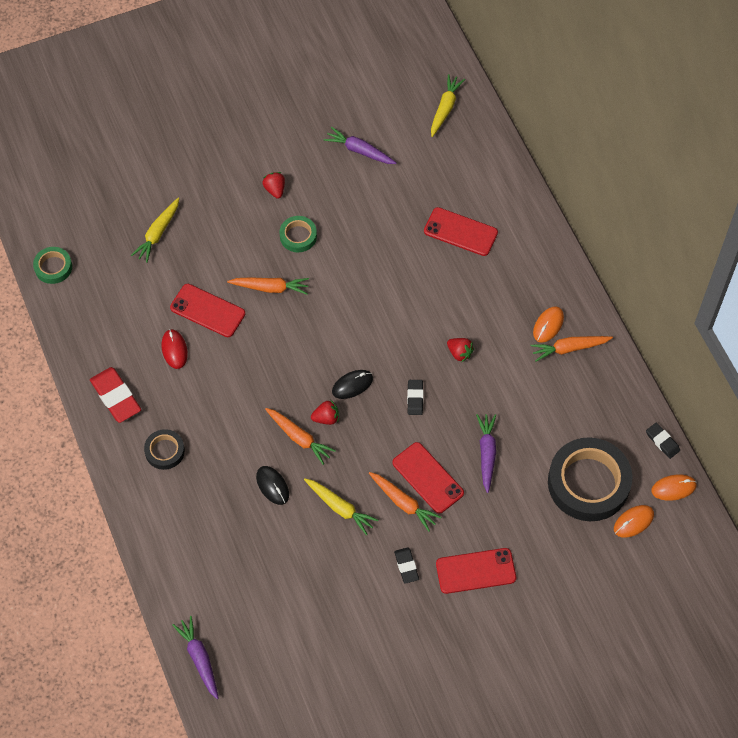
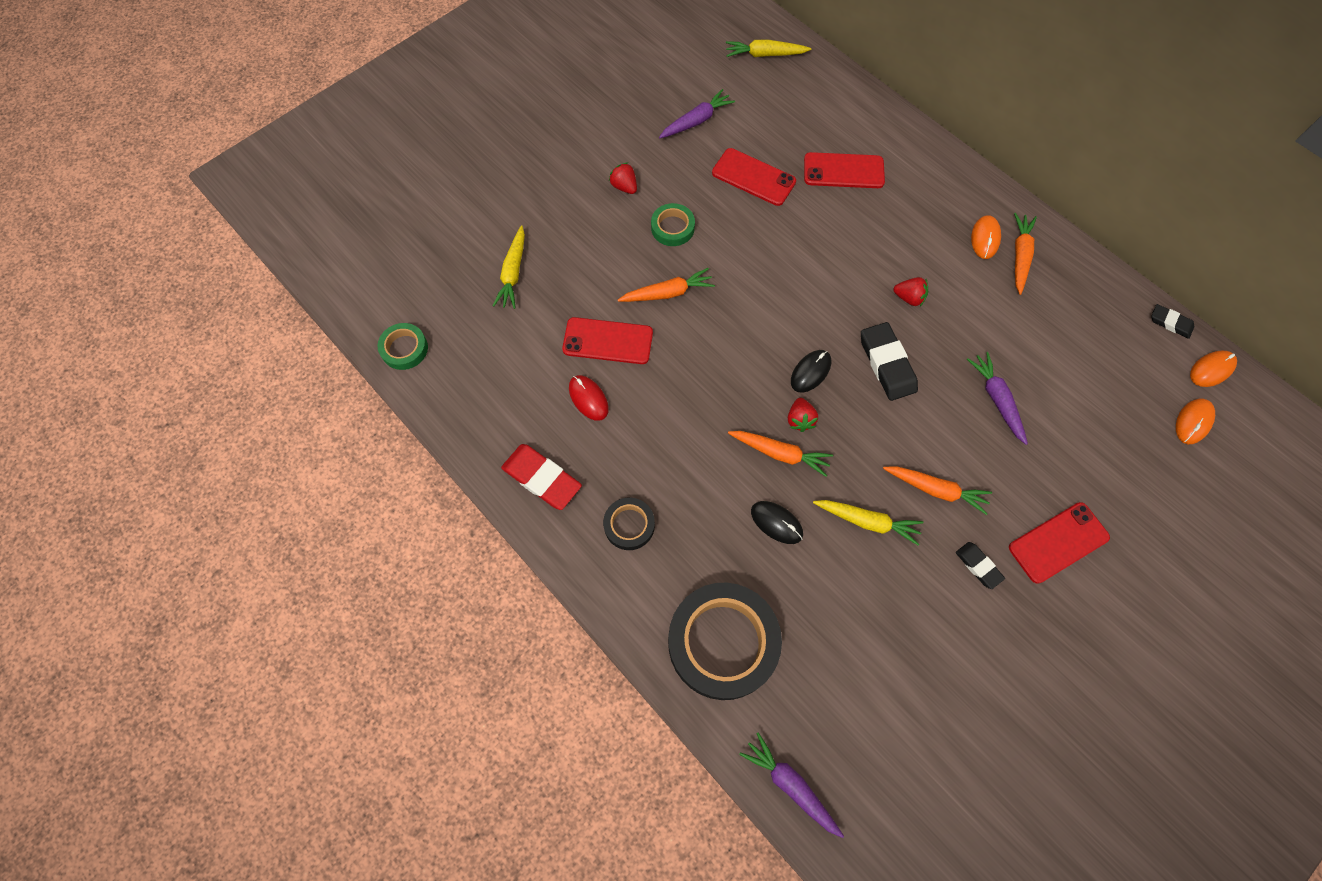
camera: 20 degrees left, 5 degrees up
red strawberry [311,400,339,425] -> red strawberry turned 120 degrees clockwise [788,398,818,432]
purple carrot [323,127,397,164] -> purple carrot turned 135 degrees clockwise [659,89,735,138]
red phone [392,442,464,513] -> red phone moved to [712,148,796,206]
black eraser [407,380,423,415] -> black eraser [861,322,918,401], size x1.76
yellow carrot [431,74,465,137] -> yellow carrot turned 90 degrees counterclockwise [726,40,811,57]
orange carrot [531,336,613,362] -> orange carrot turned 135 degrees clockwise [1014,213,1037,295]
black tape [548,437,632,521] -> black tape moved to [668,582,782,700]

